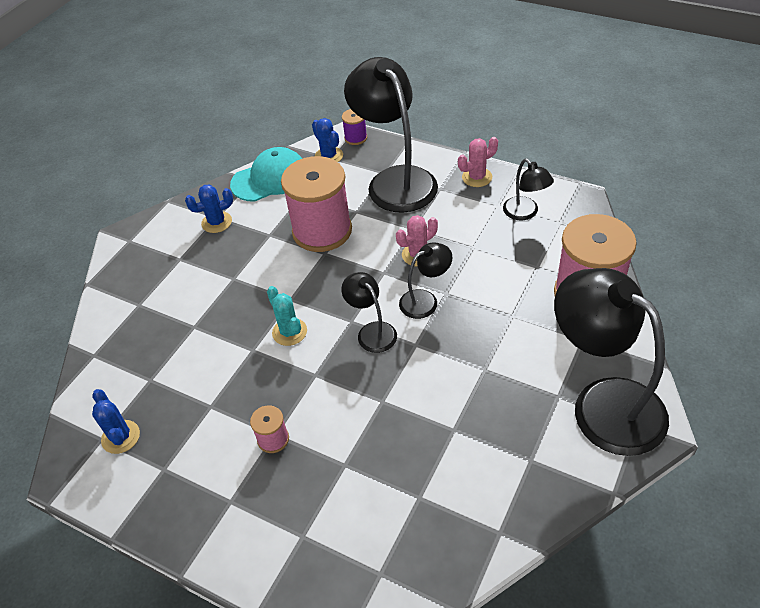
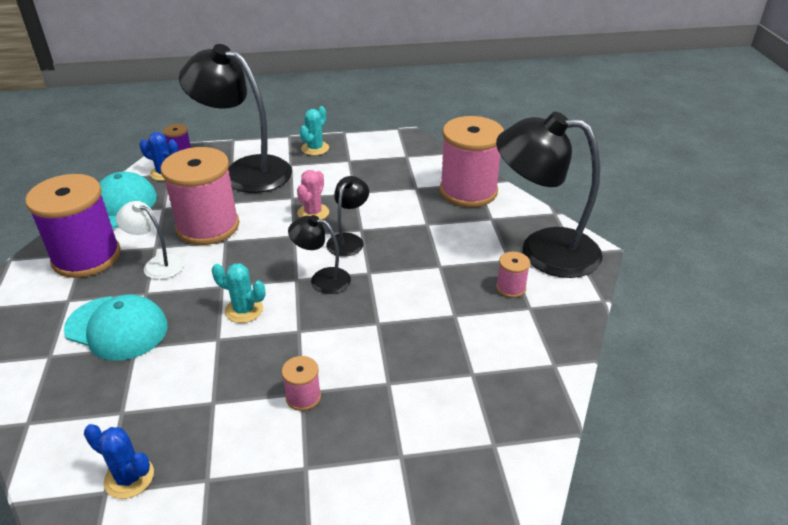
camera: 40 degrees left, 10 degrees down
blue cactus [185,184,233,233] -> purple spool [25,174,121,278]
pink cactus [458,137,498,187] -> turquoise cactus [300,106,329,156]
black lamp [503,159,554,220] -> none
none -> turquoise cap [64,295,168,361]
none -> white lamp [116,201,184,280]
none -> pink spool [496,252,530,298]

